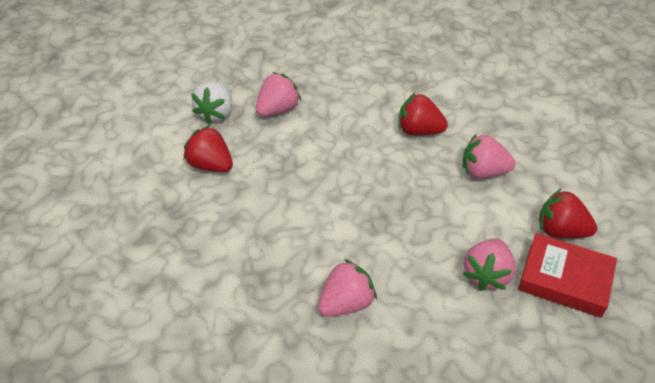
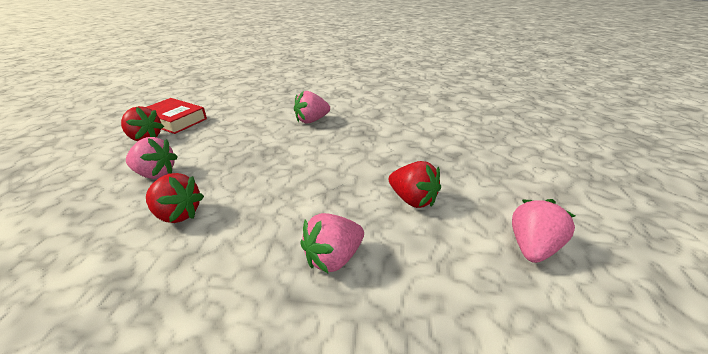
camera: 175 degrees left, 15 degrees down
white strawberry [191,82,232,124] -> none
pink strawberry [463,239,516,291] -> pink strawberry moved to [512,199,575,263]

